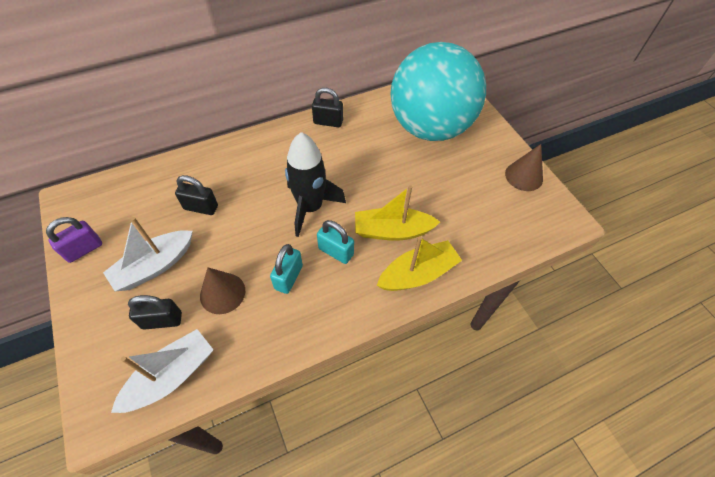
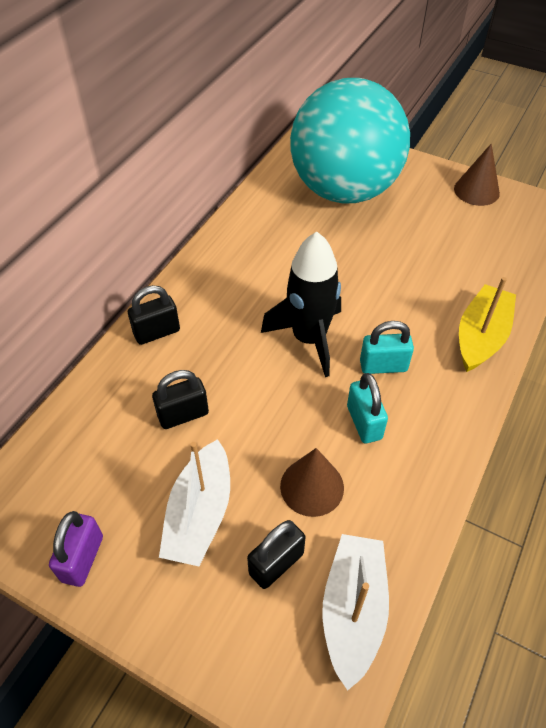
camera: 35 degrees left, 5 degrees down
black padlock [312,88,343,127] -> black padlock moved to [128,285,180,345]
yellow boat [355,185,440,241] -> none

